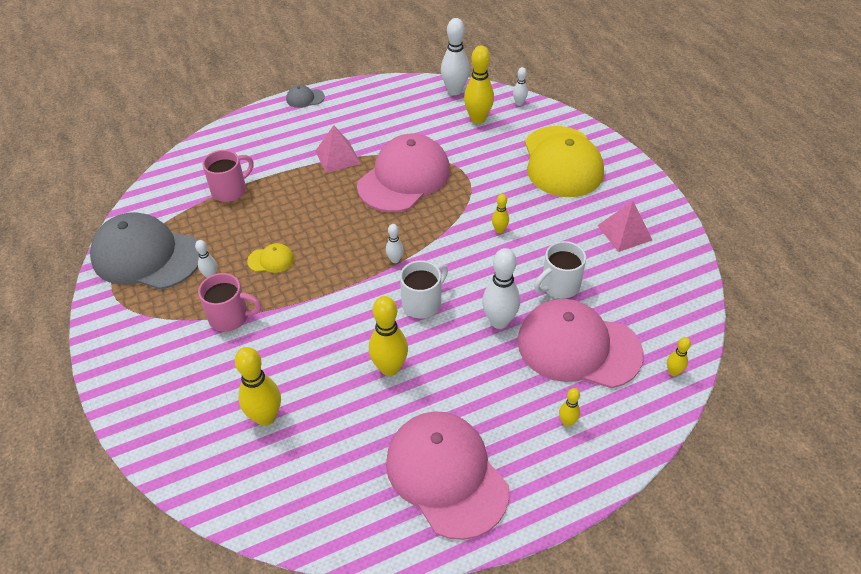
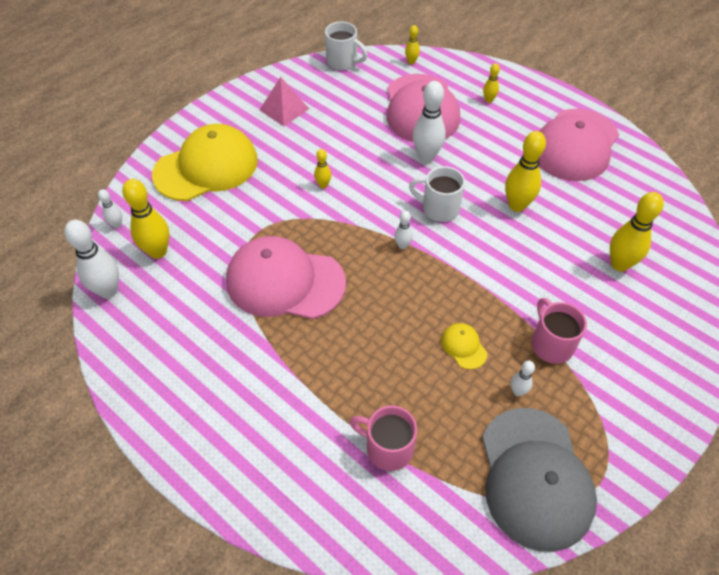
camera: 115 degrees left, 5 degrees up
grey cap [286,85,325,108] -> none
pink pyramid [315,125,361,173] -> none
white mug [534,241,586,299] -> white mug moved to [325,22,368,70]

